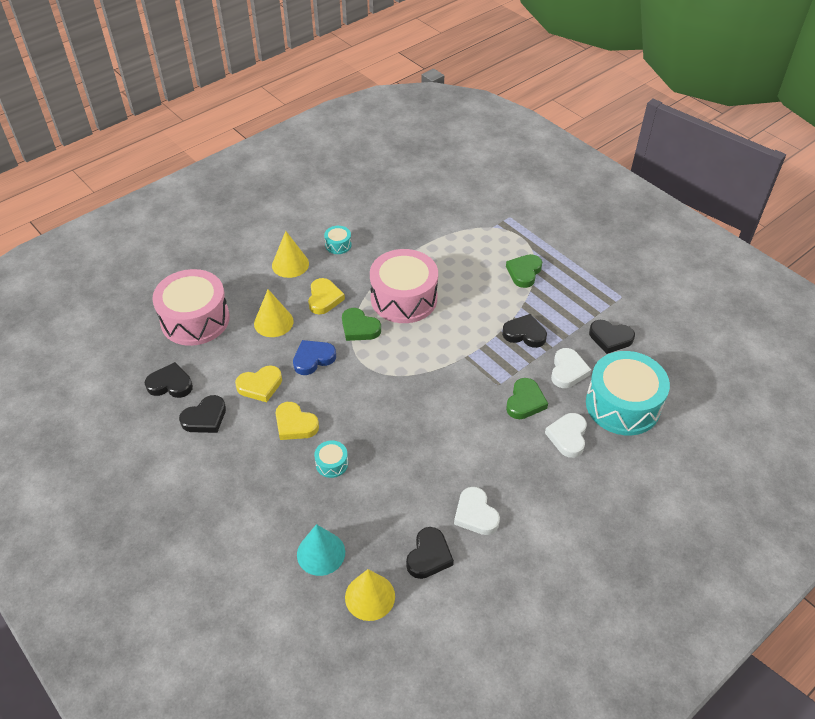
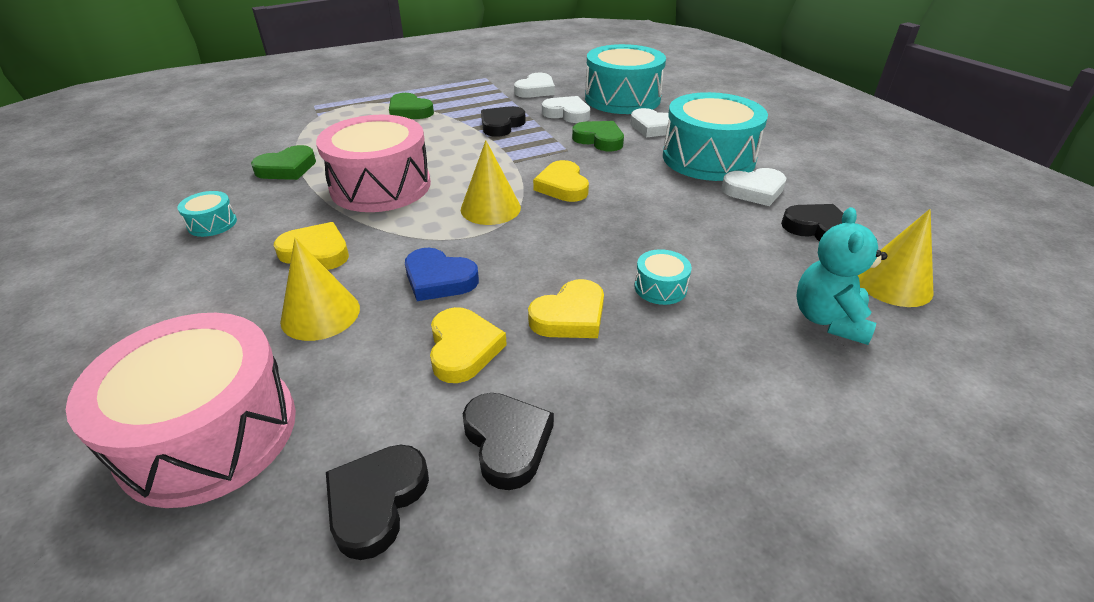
camera: 75 degrees left, 10 degrees down
yellow cone [272,231,309,278] -> yellow cone moved to [461,140,521,225]
blue heart [293,340,336,375] -> blue heart turned 45 degrees counterclockwise [405,248,479,301]
turquoise cone [297,524,345,576] -> turquoise teddy bear [796,207,887,345]
green heart [342,308,381,341] -> green heart moved to [251,145,316,180]
black heart [589,320,635,354] -> white heart [514,73,555,98]
none -> yellow heart [533,160,589,202]
none -> turquoise drum [663,92,768,181]

